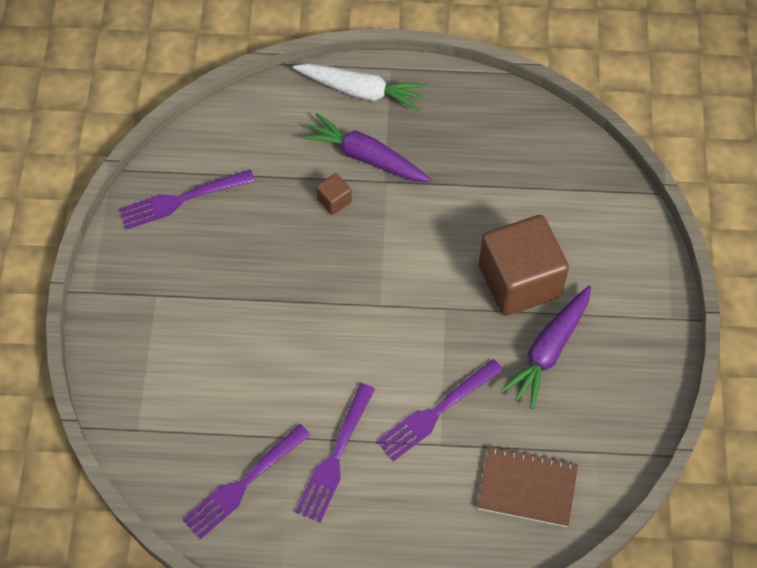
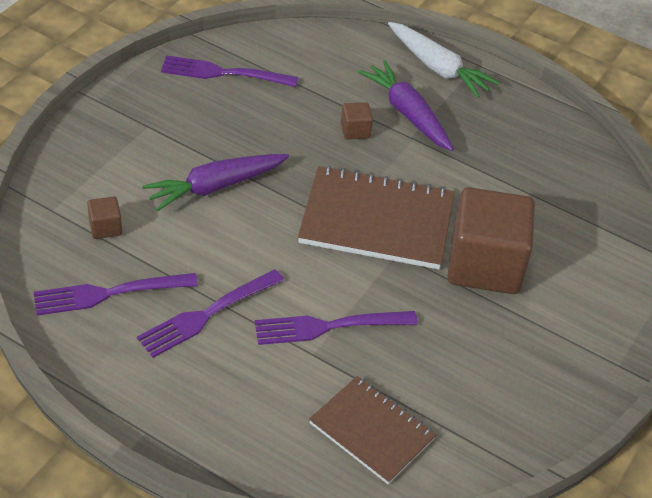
camera: 25 degrees right, 15 degrees down
purple carrot [500,286,591,409] -> purple carrot moved to [142,154,289,212]
none -> brown cube [87,196,122,239]
none -> brown notebook [298,166,454,269]

